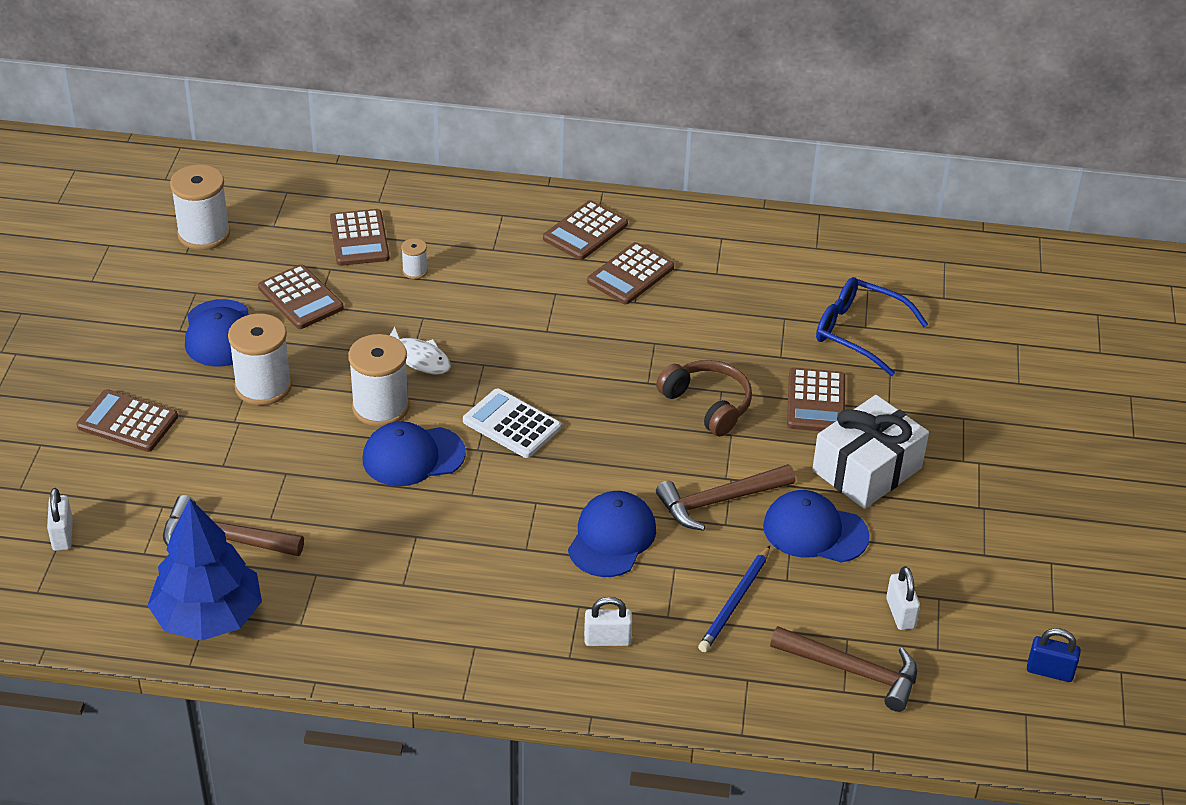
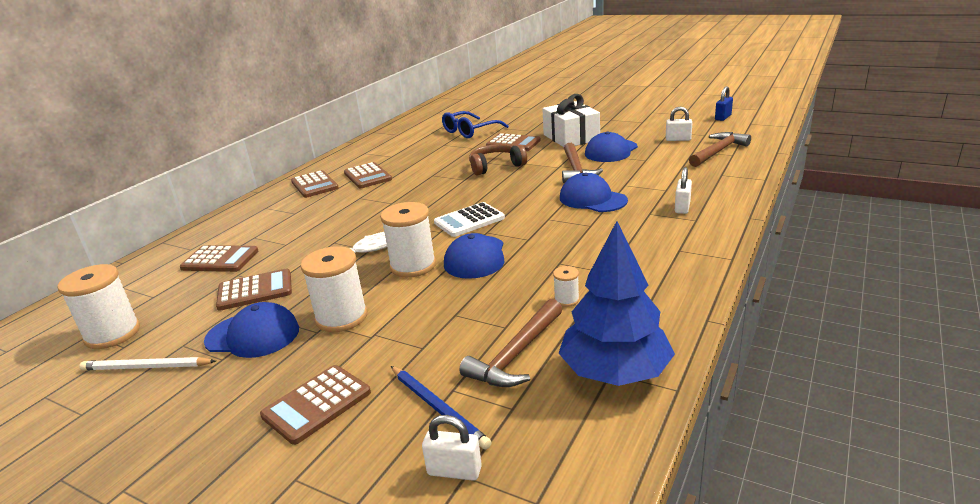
camera: 65 degrees left, 15 degrees down
white spool [401,238,428,279] -> white spool moved to [553,266,579,307]
blue pencil [698,546,770,652] -> blue pencil moved to [391,366,492,449]
none -> white pencil [79,357,216,370]

